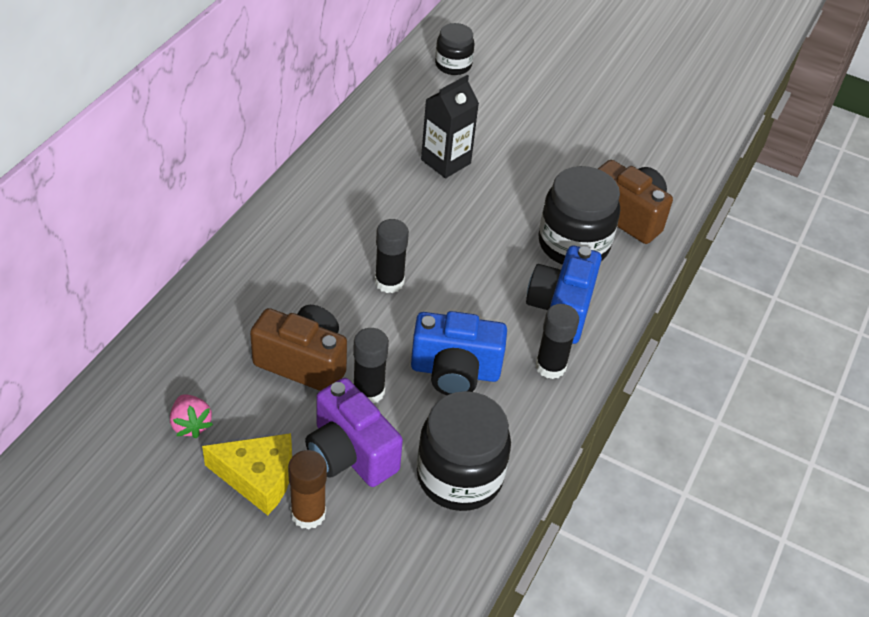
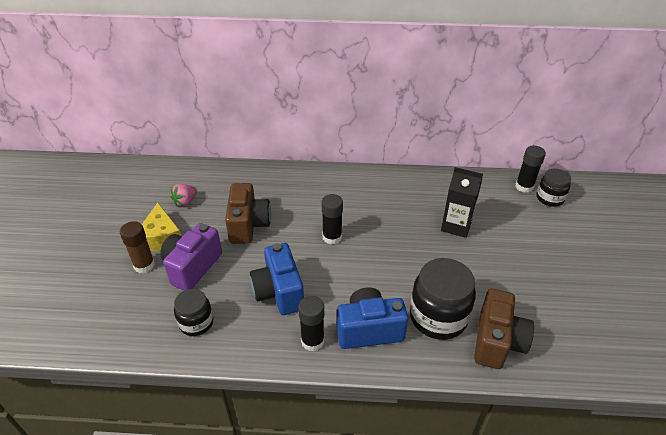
camera: 70 degrees right, 5 degrees down
black glue stick [353,328,389,404] -> black glue stick moved to [515,145,546,193]
black jar [417,391,511,511] -> black jar [174,289,213,336], size x0.59

